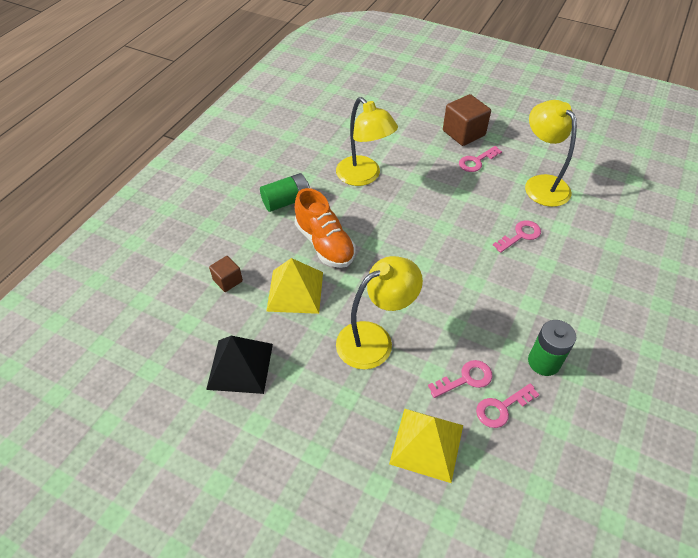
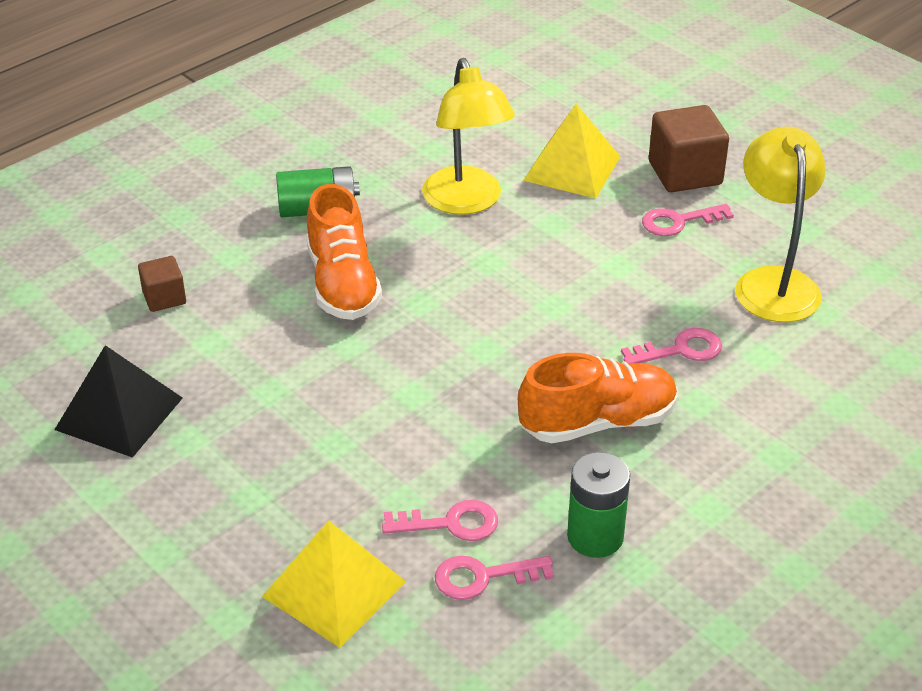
camera: 20 degrees right, 10 degrees down
yellow pyramid [266,258,323,314] -> yellow pyramid moved to [523,104,621,198]
yellow lamp [336,256,423,369] -> none
none -> orange shoe [518,353,678,443]

